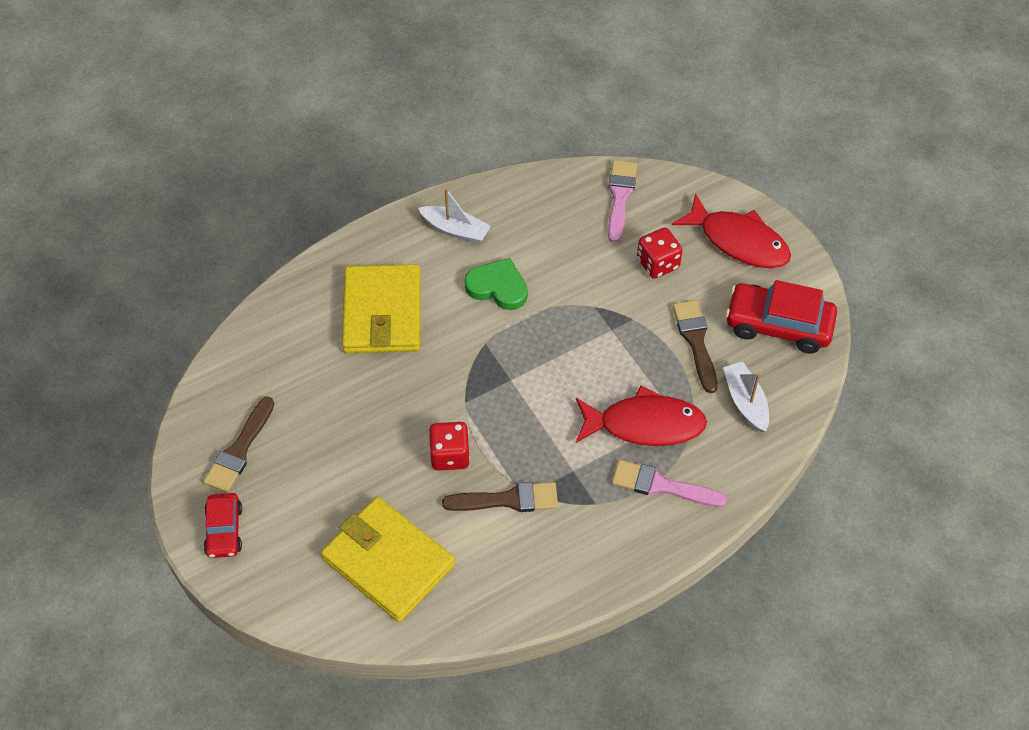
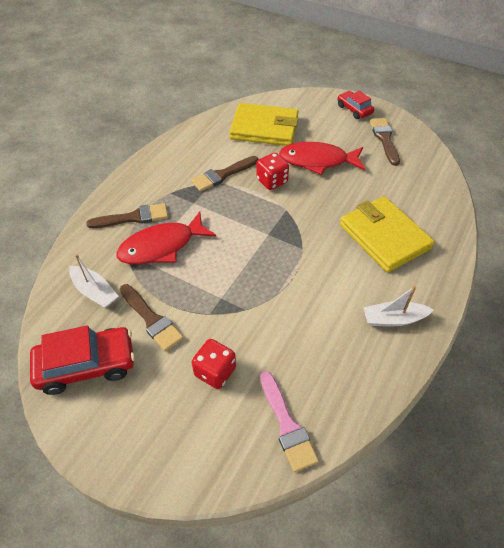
camera: 150 degrees right, 5 degrees down
green heart [465,258,528,310] -> none
pink brush [612,460,727,507] -> brown brush [86,203,168,228]
red fish [672,193,791,268] -> red fish moved to [279,142,365,175]

